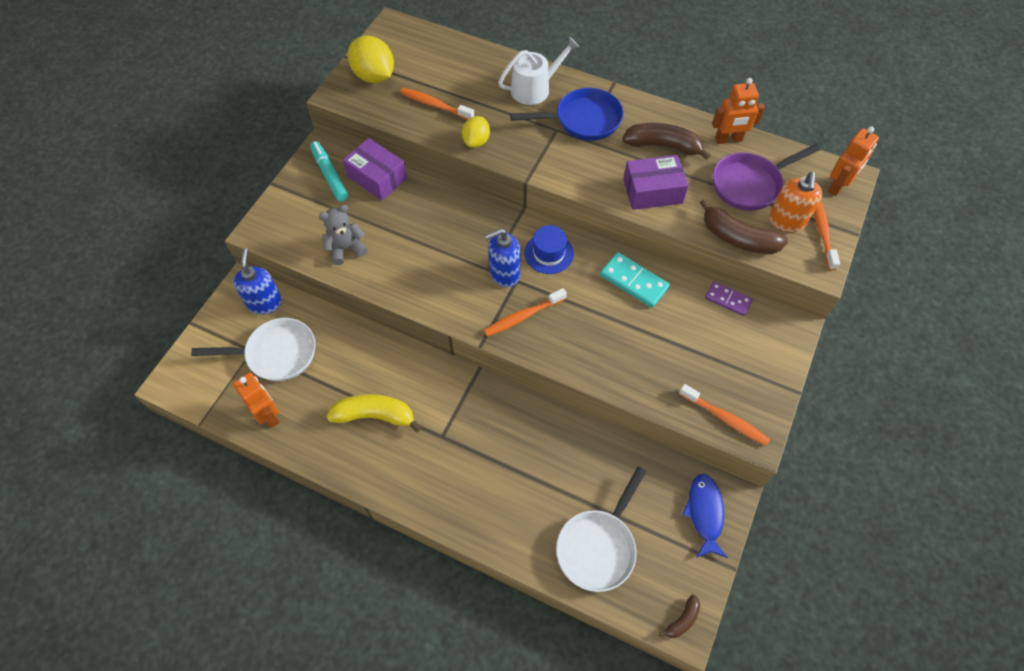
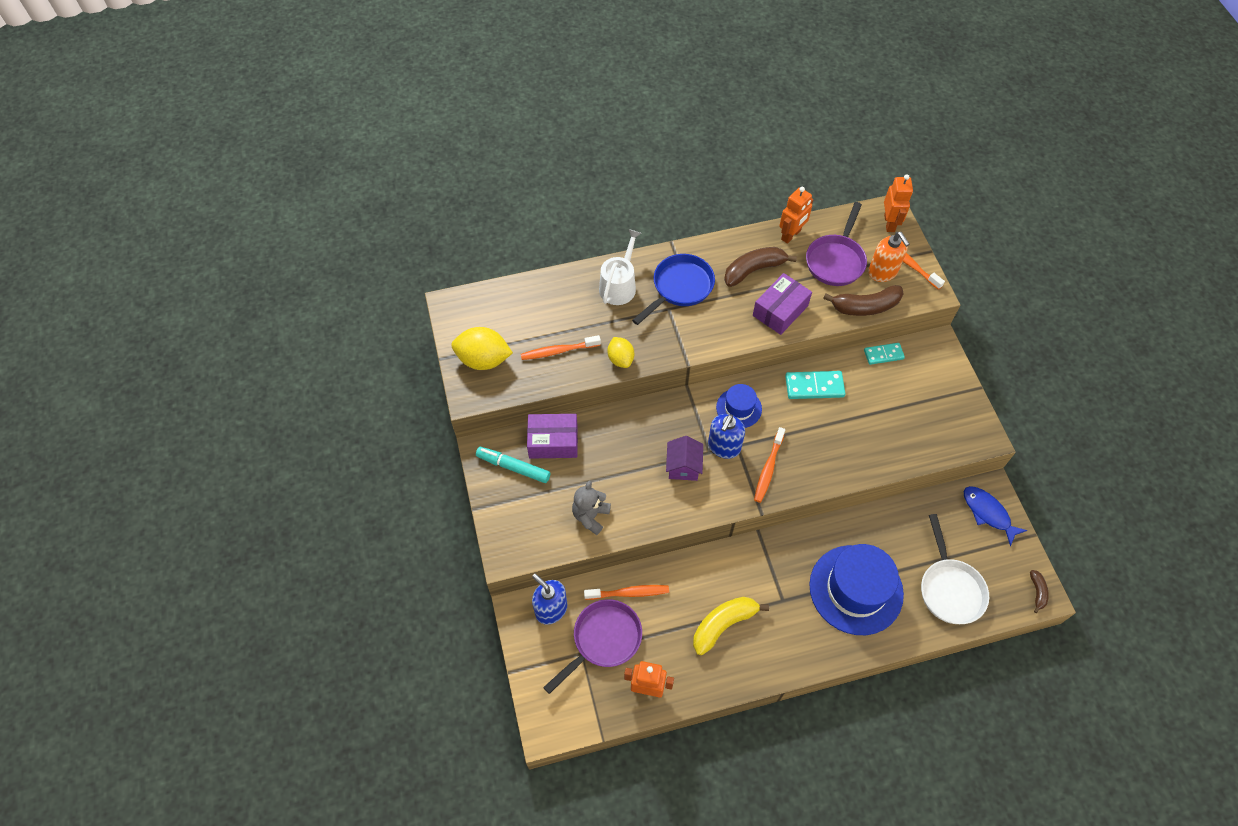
camera: 40 degrees left, 0 degrees up
white pan [191,318,315,381] -> purple pan [543,599,642,694]
orange toothbrush [679,384,770,446] -> orange toothbrush moved to [584,585,669,600]
purple domino [705,281,753,316] -> turquoise domino [864,343,905,365]
none -> purple house [666,436,703,481]
none -> blue hat [809,544,904,635]

